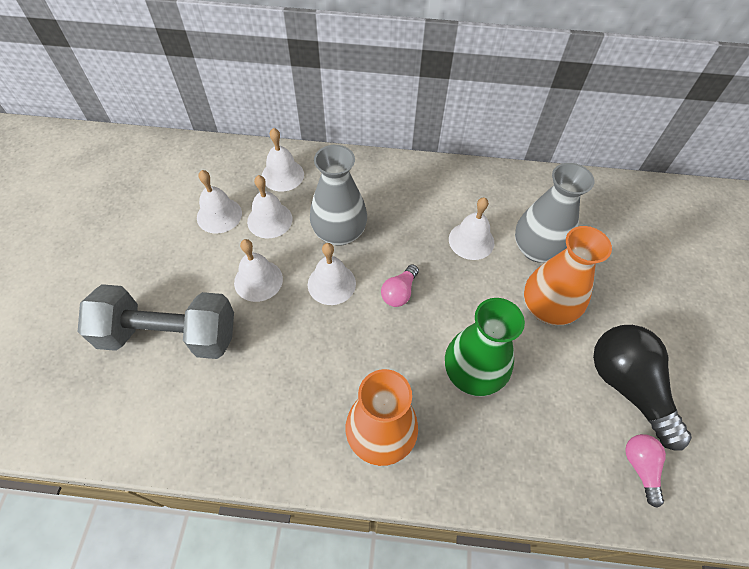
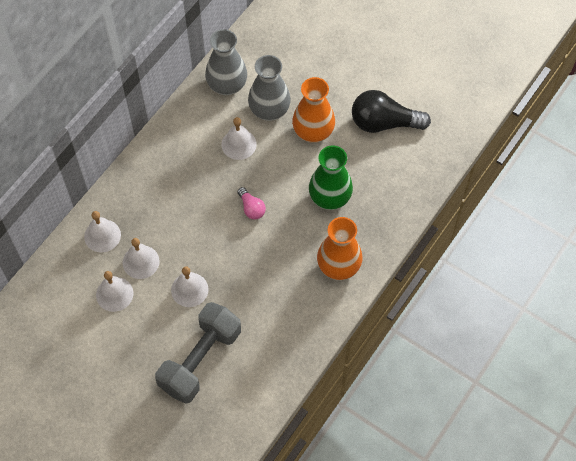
camera: 60 degrees left, 5 degrees up
white bell [308,243,356,305] -> none
grey vase [310,145,367,246] -> grey vase moved to [205,29,247,95]
pink light bulb [625,434,666,508] -> none

